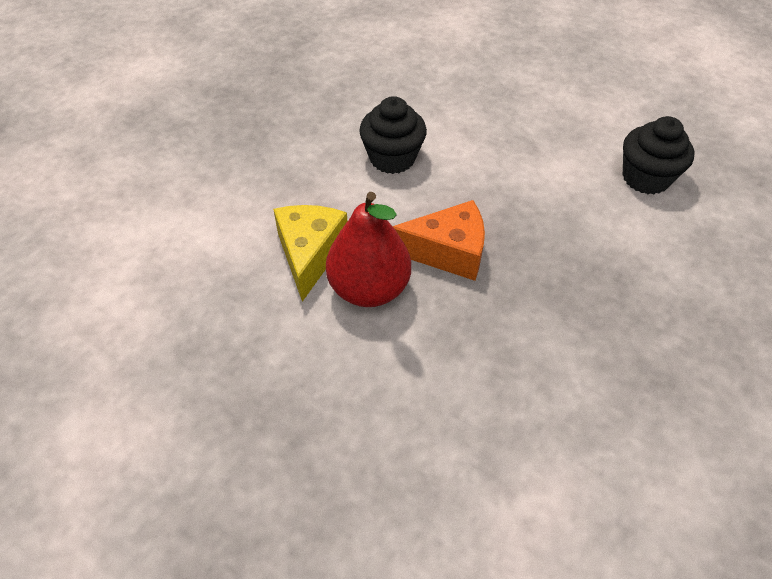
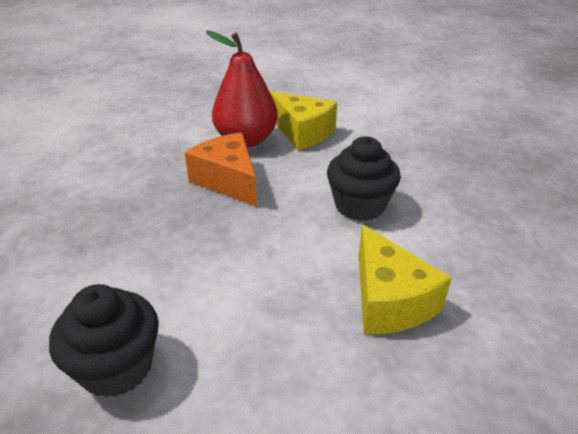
camera: 130 degrees right, 15 degrees down
orange cheese [393,200,485,281] -> orange cheese turned 105 degrees clockwise [185,132,257,207]
none -> yellow cheese [359,225,452,334]

